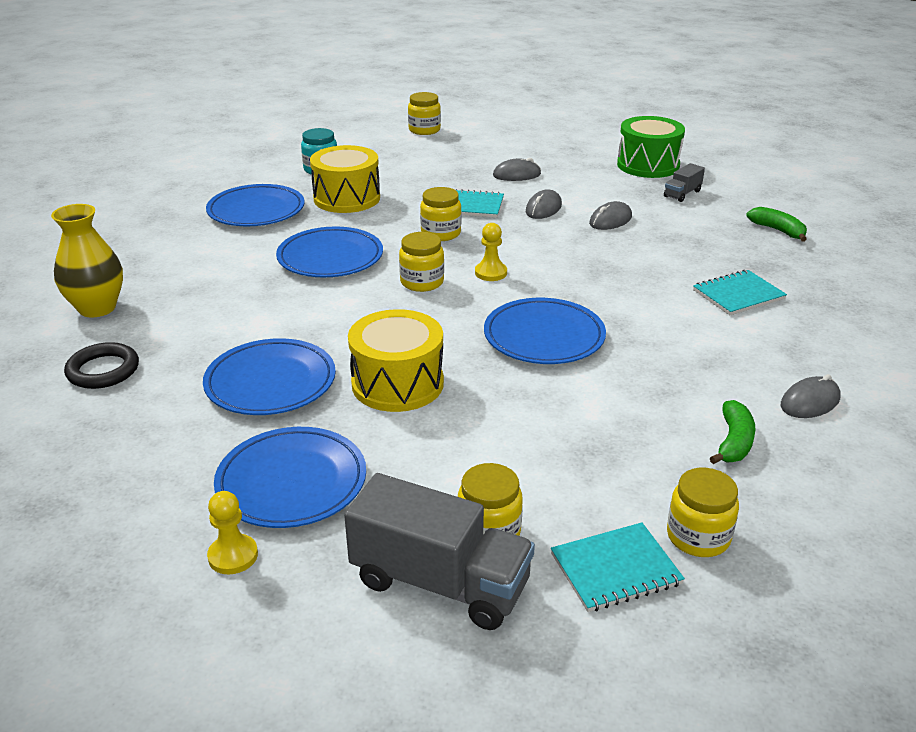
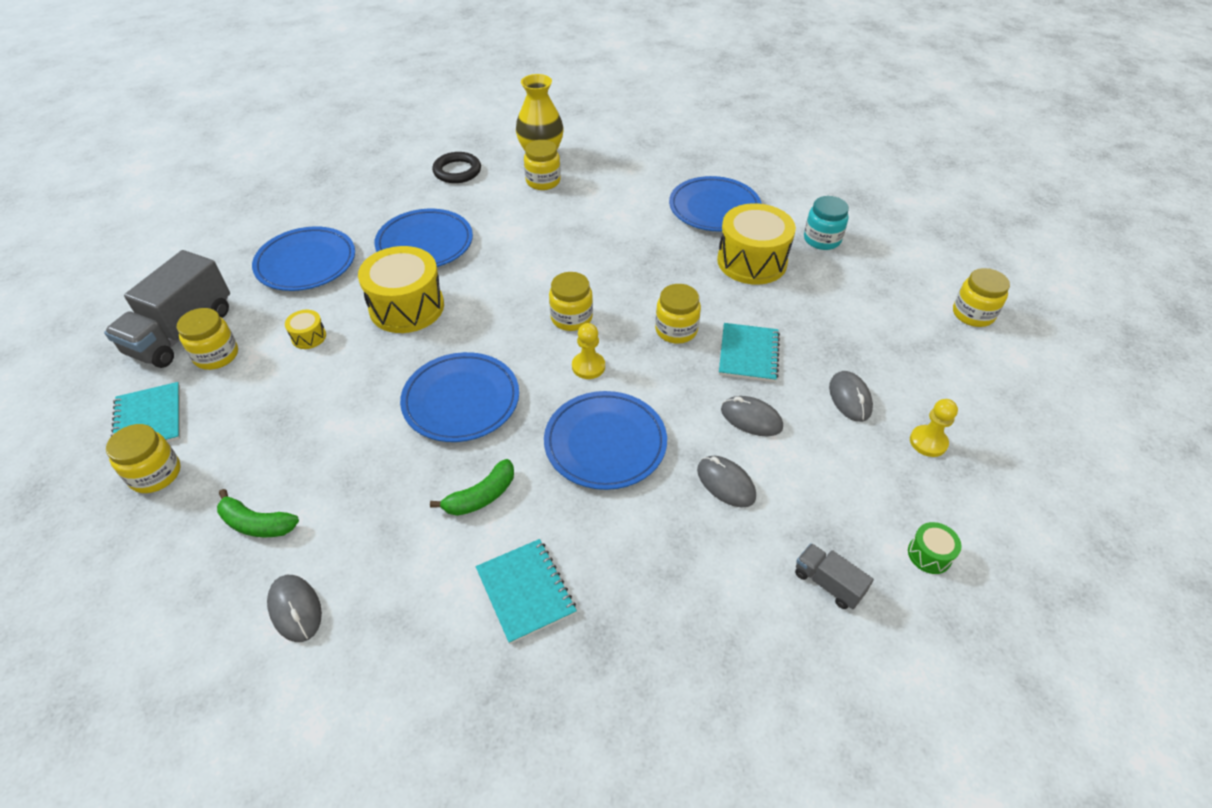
camera: 90 degrees right, 15 degrees up
yellow pawn [207,491,258,574] -> yellow pawn moved to [910,399,958,457]
blue plate [276,227,383,278] -> blue plate moved to [544,391,667,490]
green drum [617,116,685,178] -> green drum [908,522,962,574], size x0.44
green banana [746,207,807,242] -> green banana moved to [430,459,514,516]
none -> yellow drum [285,310,326,349]
none -> yellow jar [524,140,561,190]

